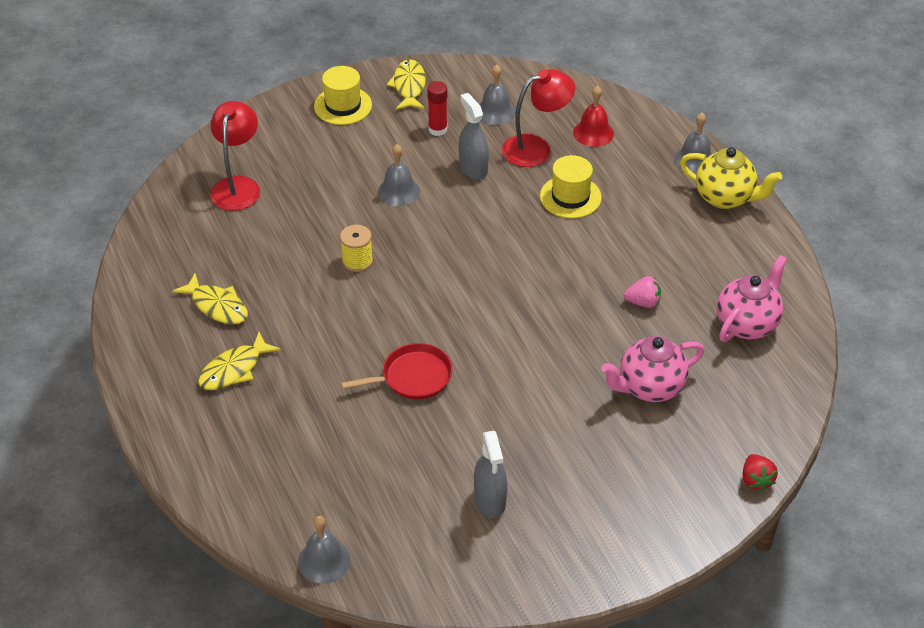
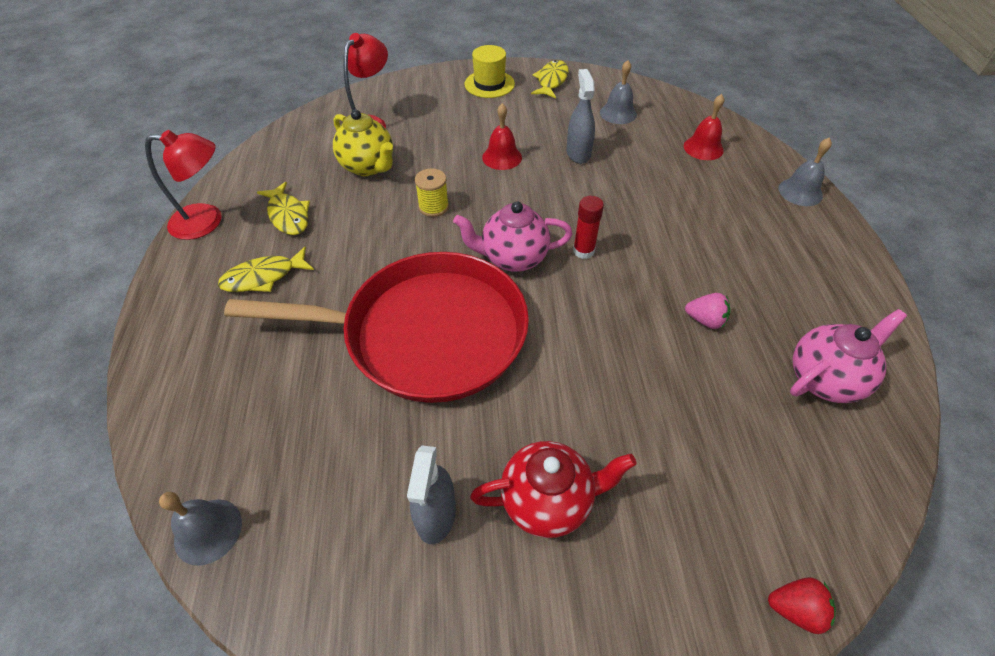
camera: 20 degrees right, 5 degrees up
red pan [341,343,453,400] -> red pan [224,252,529,403], size x2.33
grey bell [378,144,420,206] -> red bell [482,103,522,170]
red glue stick [427,81,447,136] -> red glue stick moved to [573,196,604,259]
red lamp [502,69,575,167] -> red lamp moved to [145,130,222,240]
yellow hat [540,155,602,218] -> none
pink teapot [601,336,704,402] -> pink teapot moved to [453,201,572,272]
yellow teapot [680,147,782,209] -> yellow teapot moved to [333,109,393,176]
red strawberry [743,454,778,492] -> red strawberry turned 90 degrees counterclockwise [768,577,836,634]
none -> red teapot [470,441,636,538]

